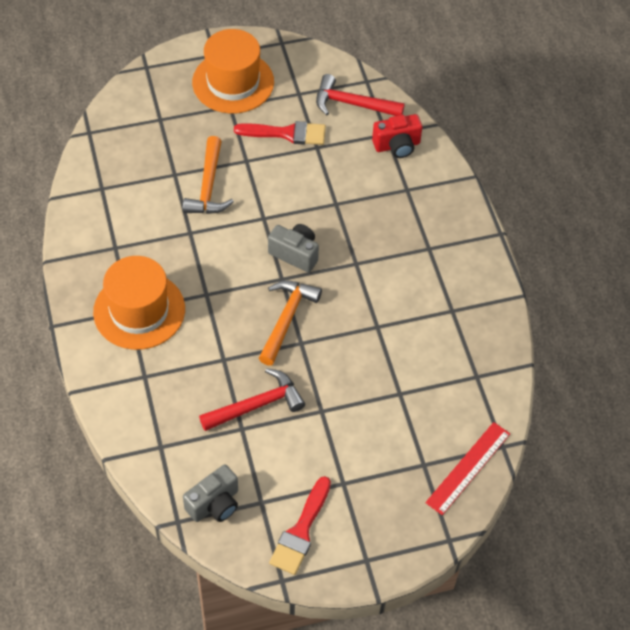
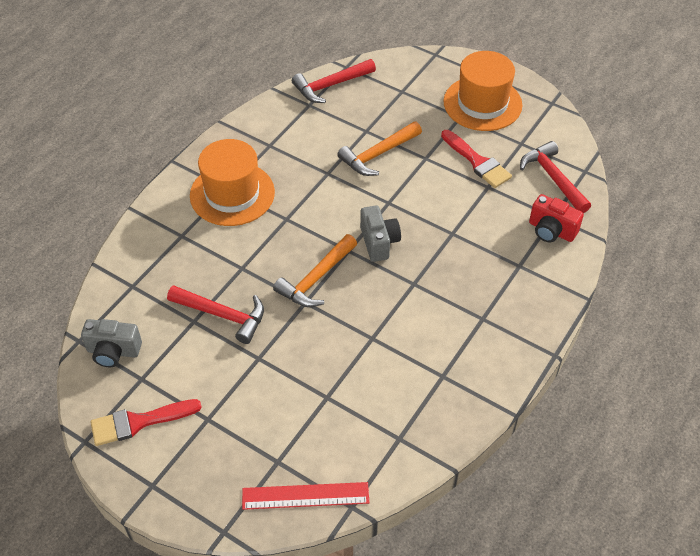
camera: 50 degrees right, 5 degrees down
orange hammer [259,280,322,366] -> orange hammer turned 150 degrees clockwise [273,234,357,307]
none -> red hammer [292,59,376,103]

